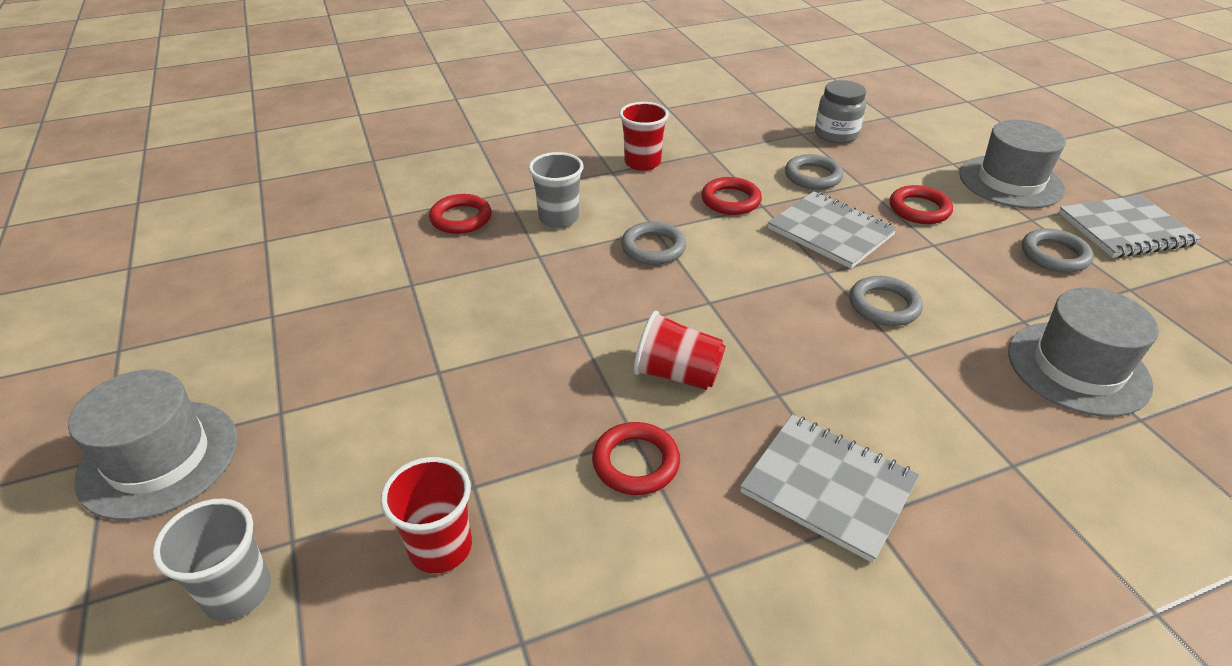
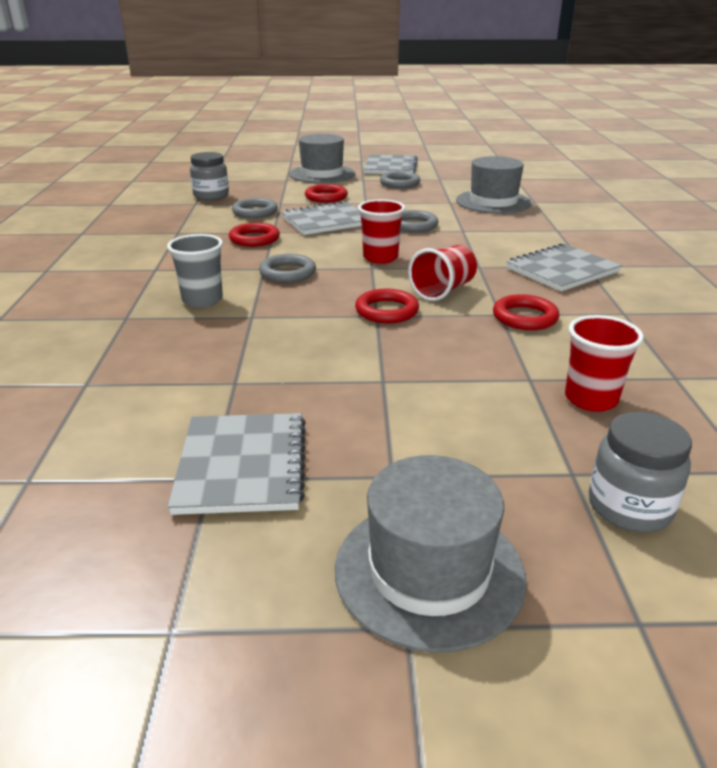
camera: 70 degrees left, 10 degrees down
grey cup [152,499,271,621] -> grey jar [589,412,692,532]
red ring [429,194,492,234] -> red ring moved to [355,289,419,323]
red cup [619,102,669,171] -> red cup moved to [358,199,405,264]
none -> grey notebook [167,413,306,515]

